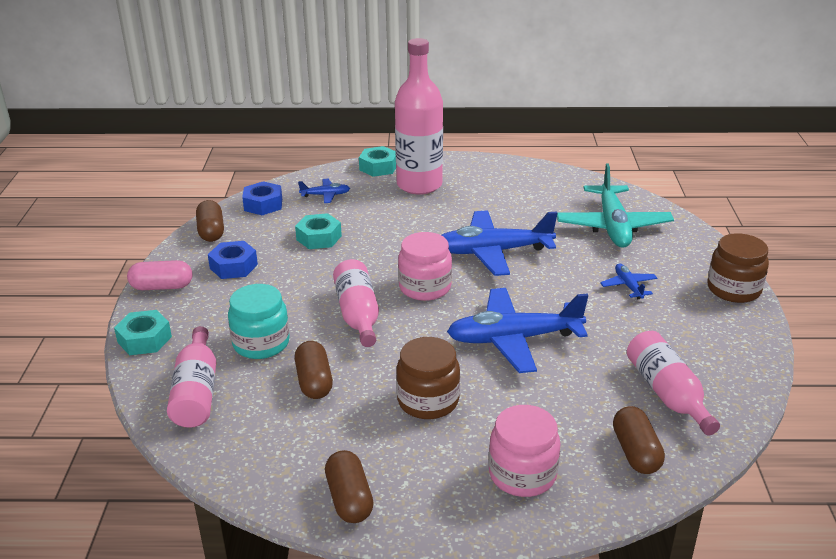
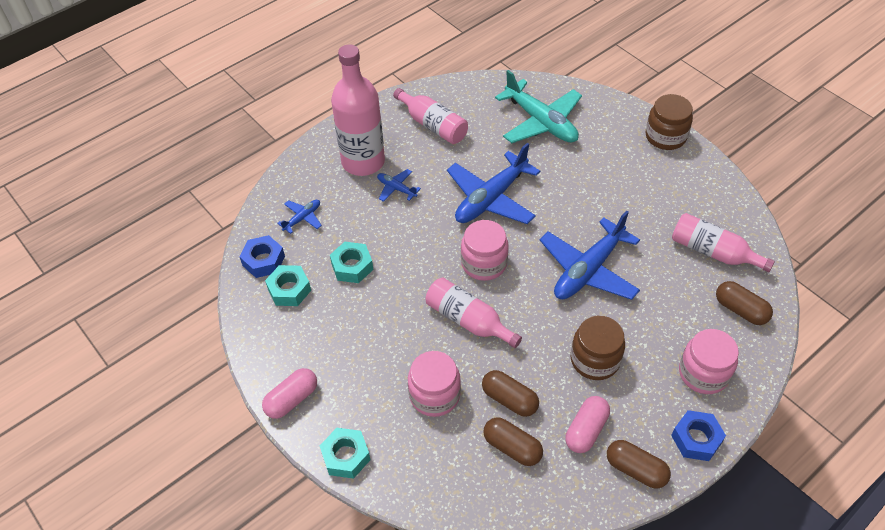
camera: 40 degrees left, 20 degrees up
pink bottle [167,326,216,428] -> pink bottle moved to [393,88,468,144]
brown capsule [196,200,224,242] -> brown capsule moved to [483,417,543,466]
blue nut [208,241,258,279] -> blue nut moved to [671,410,726,461]
turquoise jar [228,284,290,359] -> pink jar [408,351,461,417]
turquoise nut [359,146,396,177] -> turquoise nut moved to [265,265,311,306]
blue plane [600,263,657,299] -> blue plane moved to [377,169,421,202]
none -> pink capsule [565,396,610,453]

